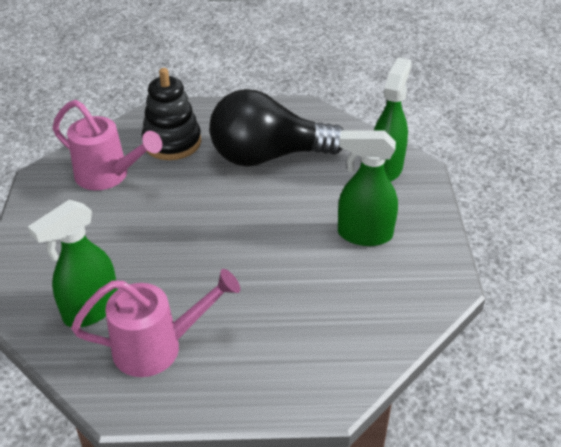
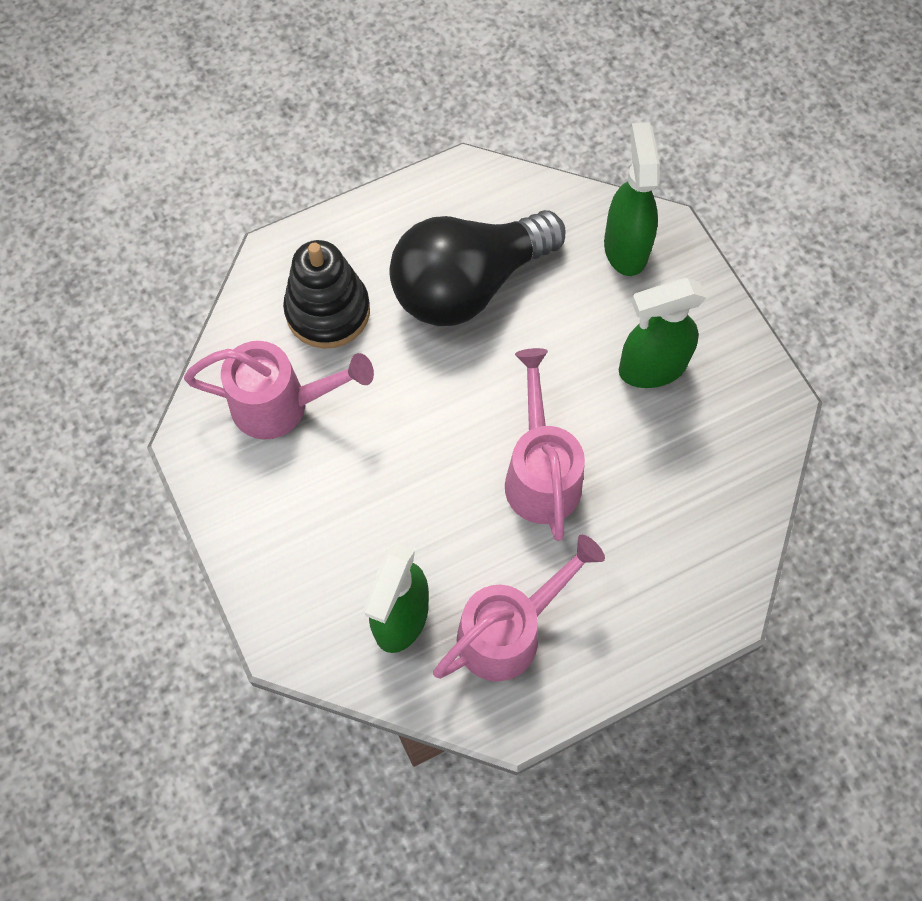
camera: 25 degrees left, 25 degrees up
none -> pink watering can [505,348,585,541]

